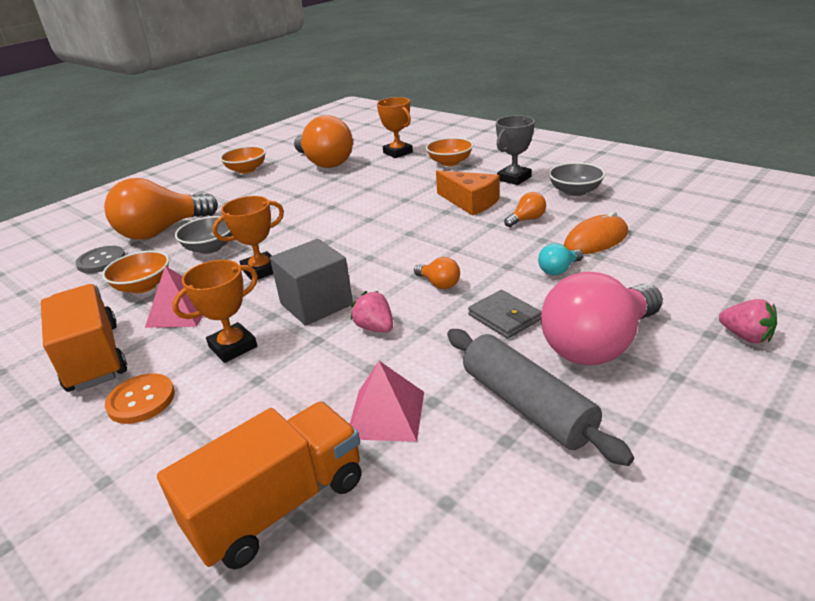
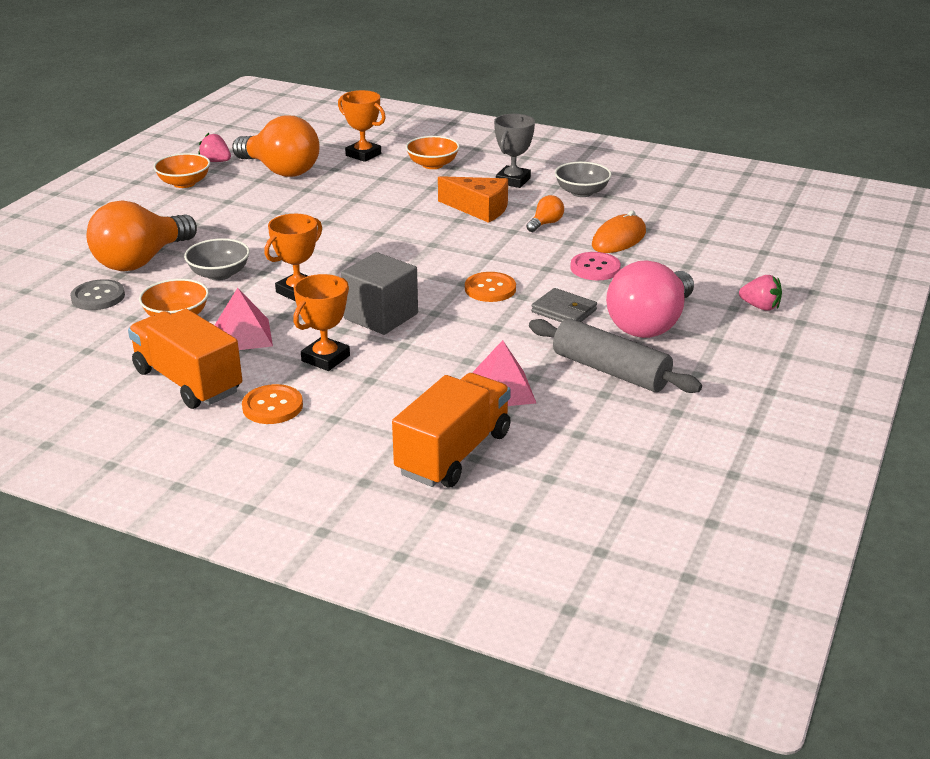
camera: 20 degrees left, 0 degrees up
pink strawberry [351,291,393,332] -> pink strawberry moved to [198,133,231,162]
orange light bulb [414,257,460,289] -> orange button [465,272,516,302]
turquoise light bulb [538,243,584,275] -> pink button [570,252,621,280]

